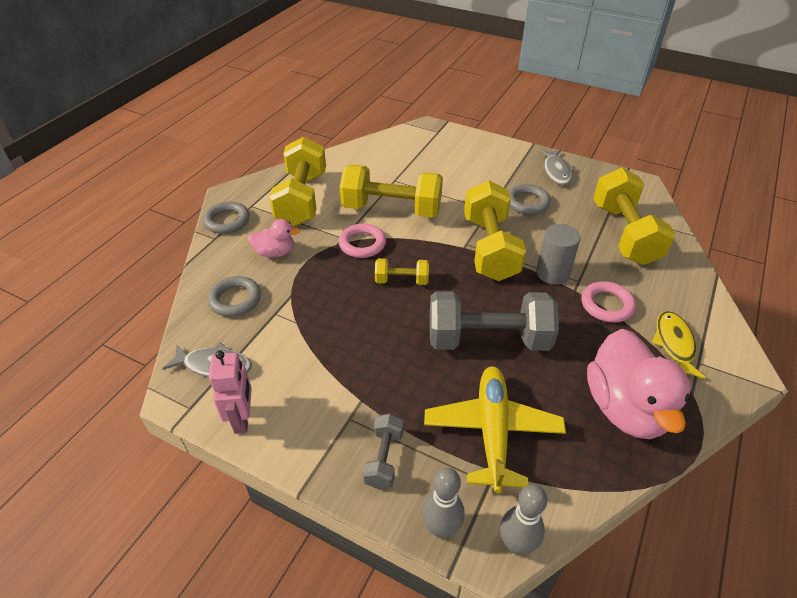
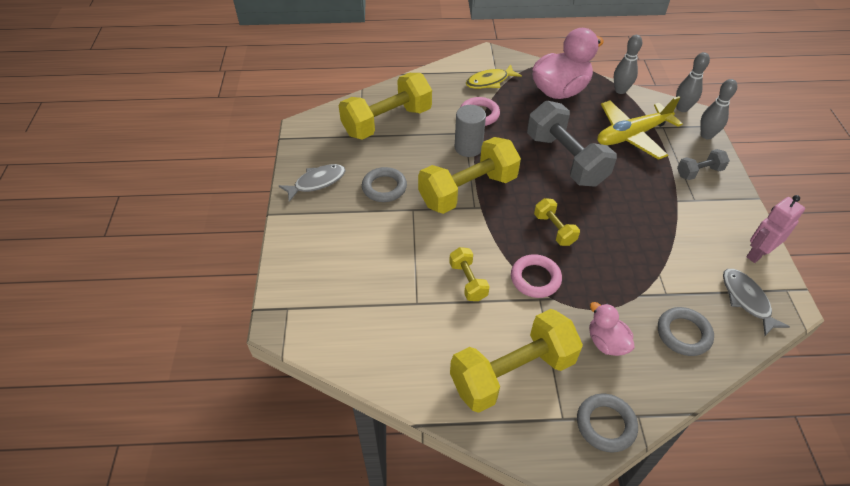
camera: 120 degrees left, 5 degrees up
yellow dumbbell [340,164,443,218] -> yellow dumbbell [449,247,490,301], size x0.49
none -> grey bowling pin [614,35,642,94]

